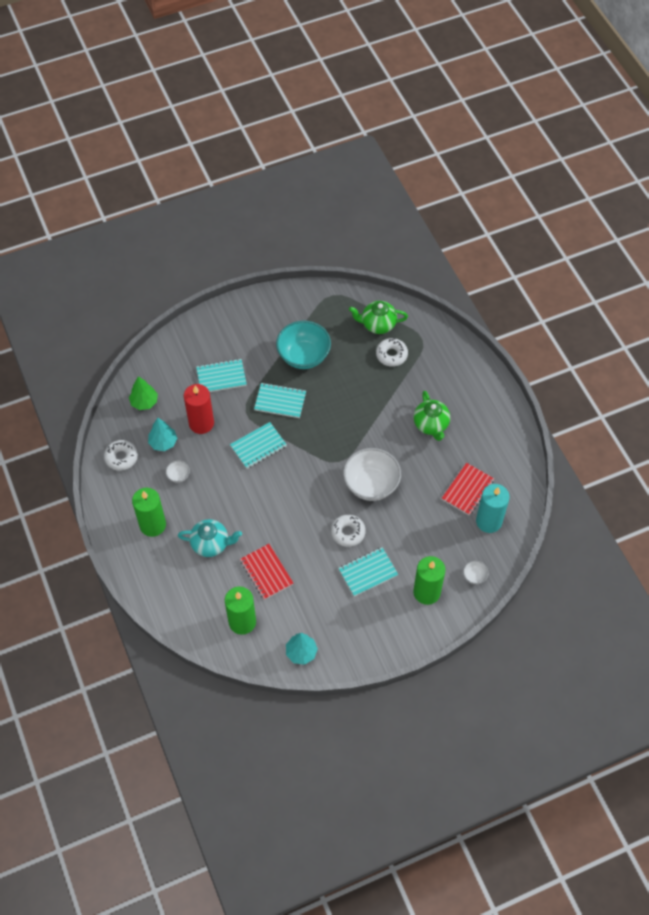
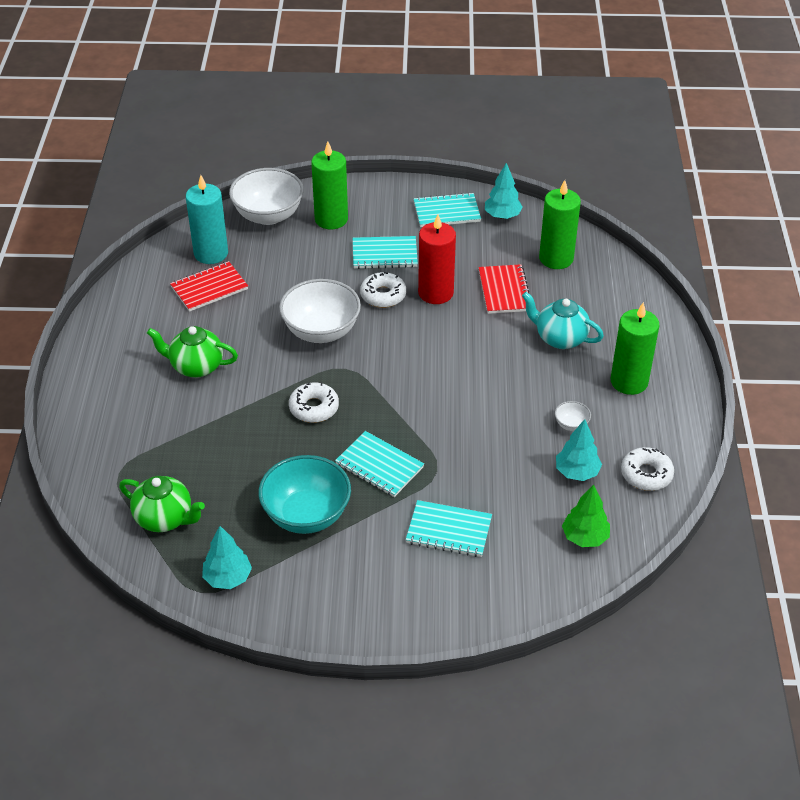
camera: 155 degrees left, 15 degrees down
red candle [184,384,214,434] -> red candle moved to [418,215,456,304]
turquoise notebook [230,422,287,469] -> turquoise notebook moved to [414,192,481,227]
white donut [376,338,408,367] -> white donut moved to [289,382,339,423]
green teapot [414,391,450,441] -> green teapot turned 90 degrees counterclockwise [147,326,238,377]
white bowl [463,561,489,584] -> white bowl [229,168,304,225], size x2.37
none -> turquoise tree [202,526,252,589]

